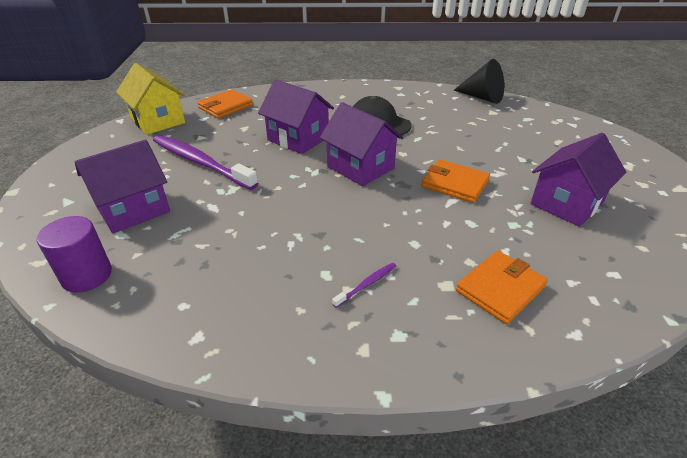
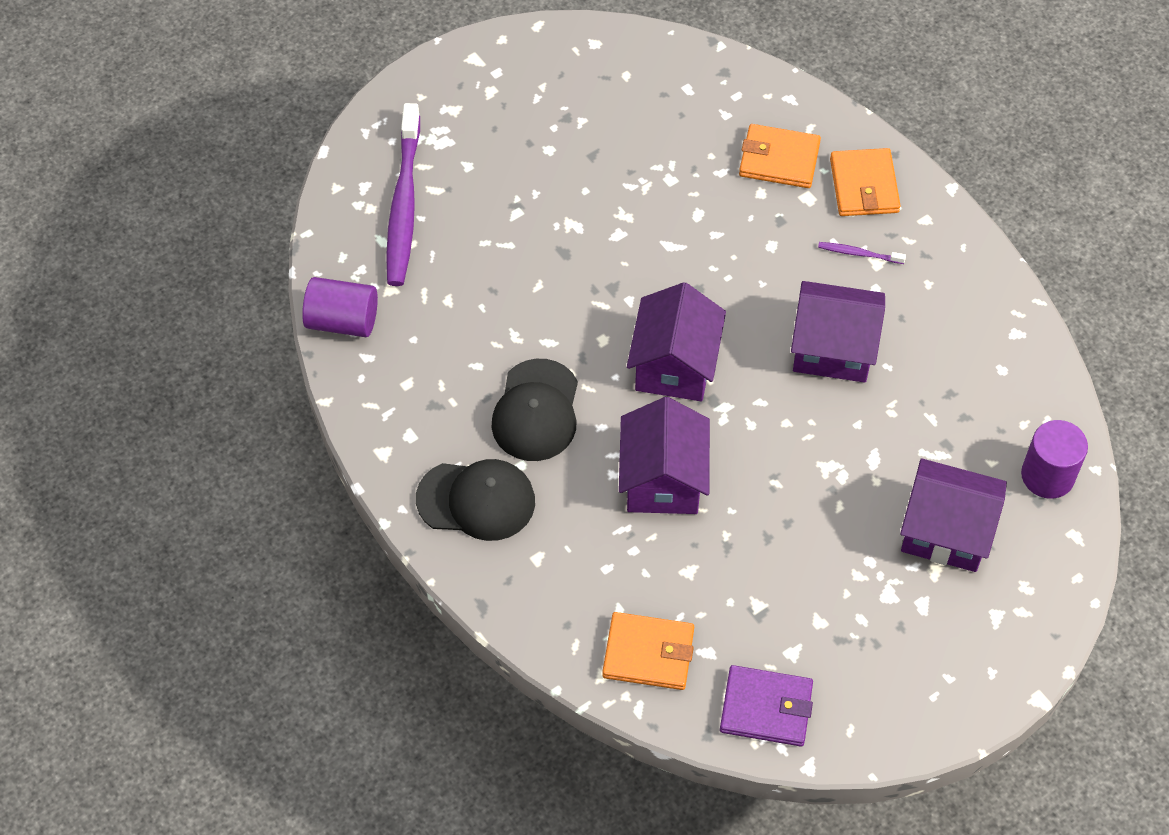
camera: 125 degrees left, 20 degrees up
yellow house [116,63,185,135] -> purple wallet [720,665,813,746]
purple toothbrush [153,135,258,190] -> purple toothbrush moved to [386,103,420,286]
orange wallet [422,159,490,203] -> orange wallet moved to [830,148,901,216]
black cone [454,59,504,104] -> purple cylinder [302,277,378,337]
purple house [530,133,626,227] -> purple house moved to [791,281,885,383]
none -> black cap [416,459,535,541]

